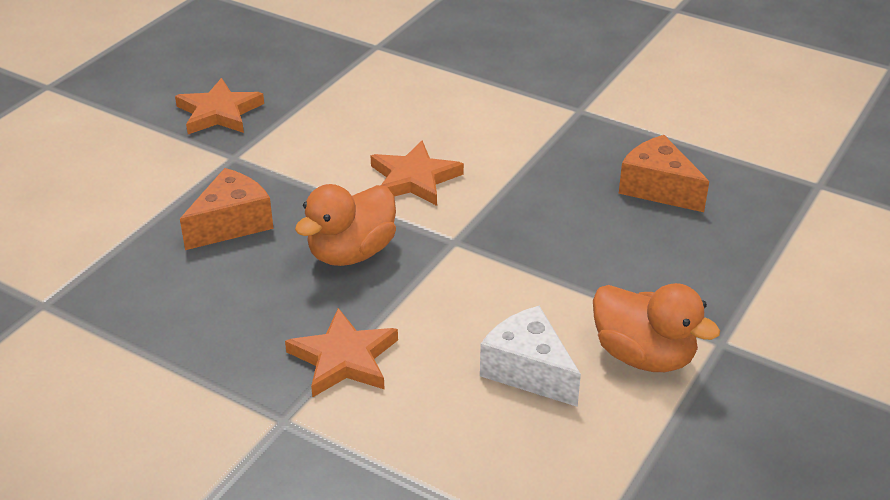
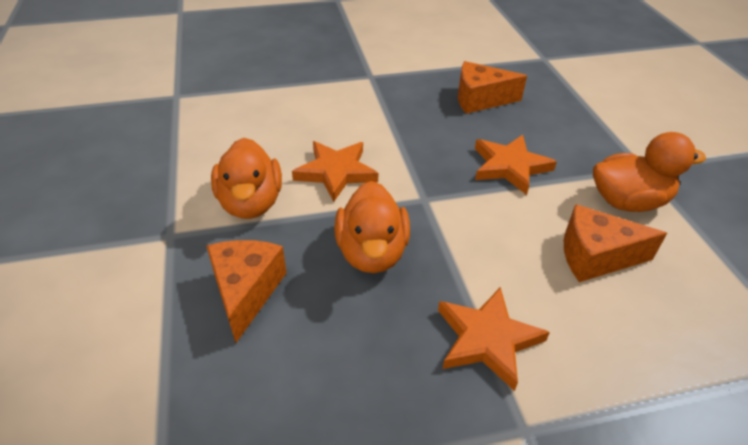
camera: 45 degrees left, 5 degrees up
orange star [175,78,264,134] -> orange star moved to [475,135,557,195]
white cheese [480,306,581,407] -> orange cheese [564,204,667,282]
none -> orange duck [211,138,282,219]

